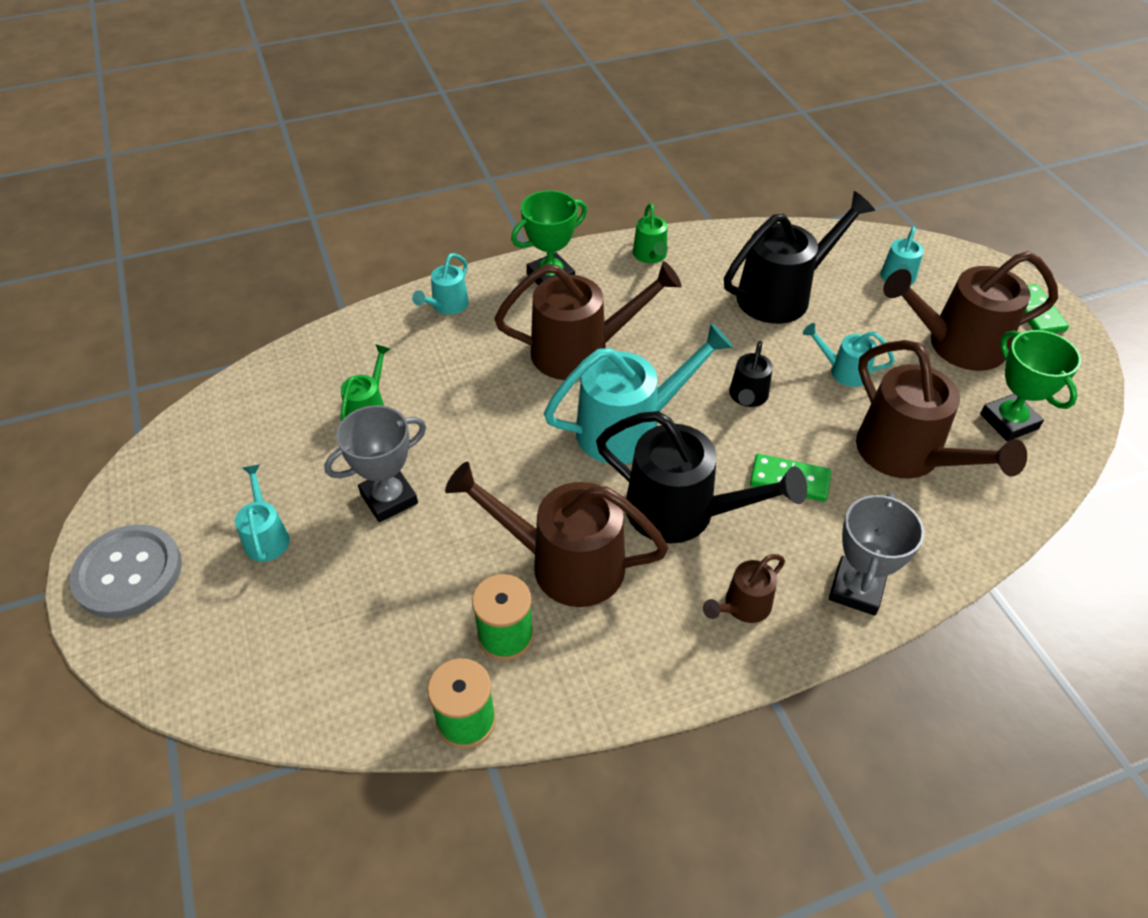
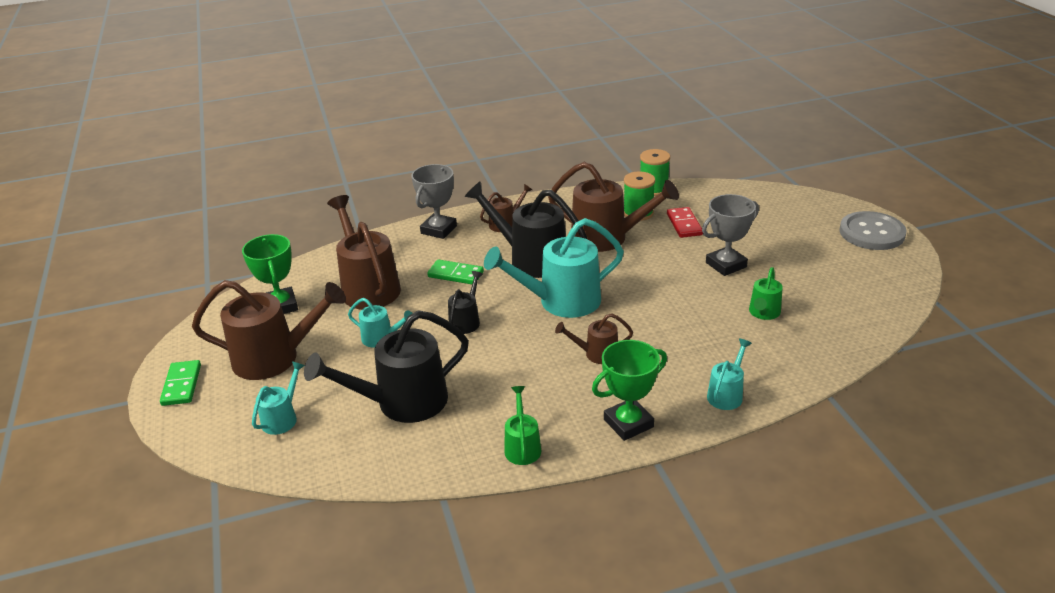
camera: 175 degrees left, 15 degrees down
turquoise watering can [235,465,290,562] -> none
brown watering can [494,261,682,380] -> brown watering can [555,313,633,364], size x0.50
none -> red domino [667,207,703,238]

